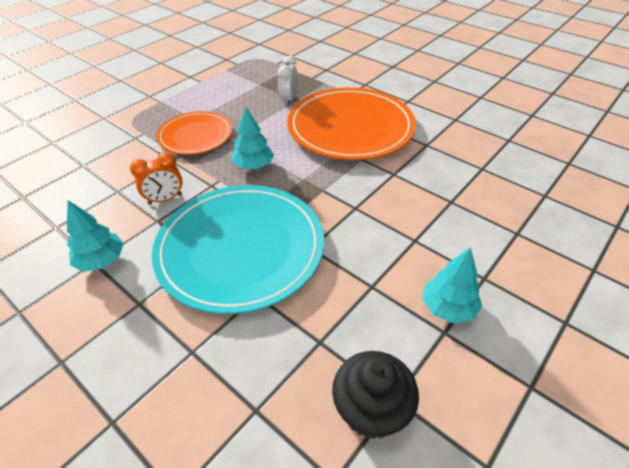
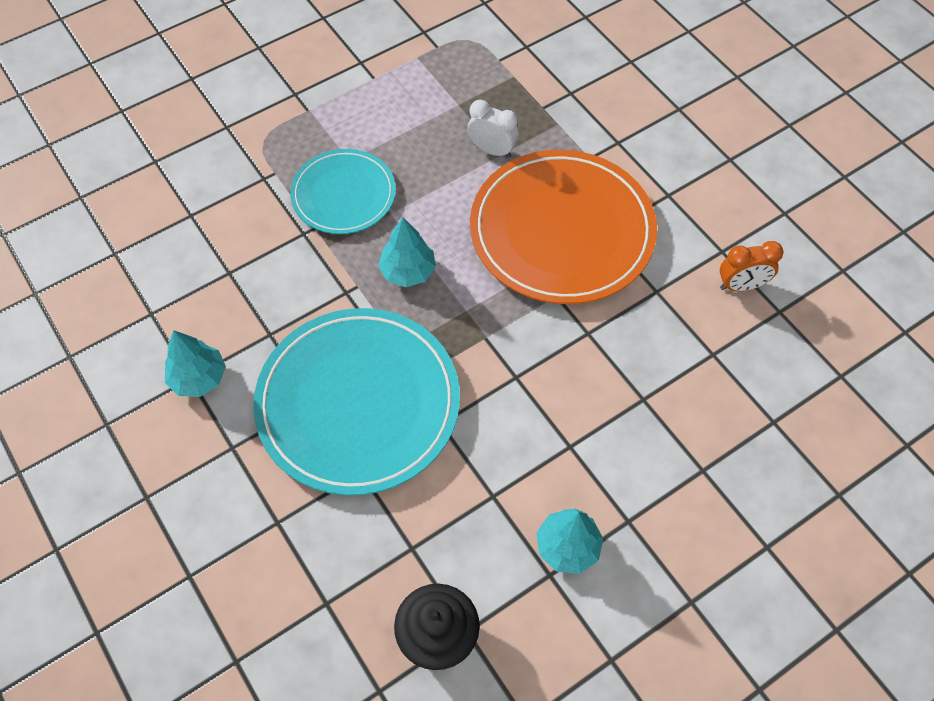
camera: 15 degrees right, 15 degrees up
orange clock [130,152,183,205] -> orange clock moved to [720,241,783,291]
orange plate [157,111,232,155] -> turquoise plate [290,149,396,234]
white clock [278,56,298,106] -> white clock turned 90 degrees clockwise [467,100,519,158]

